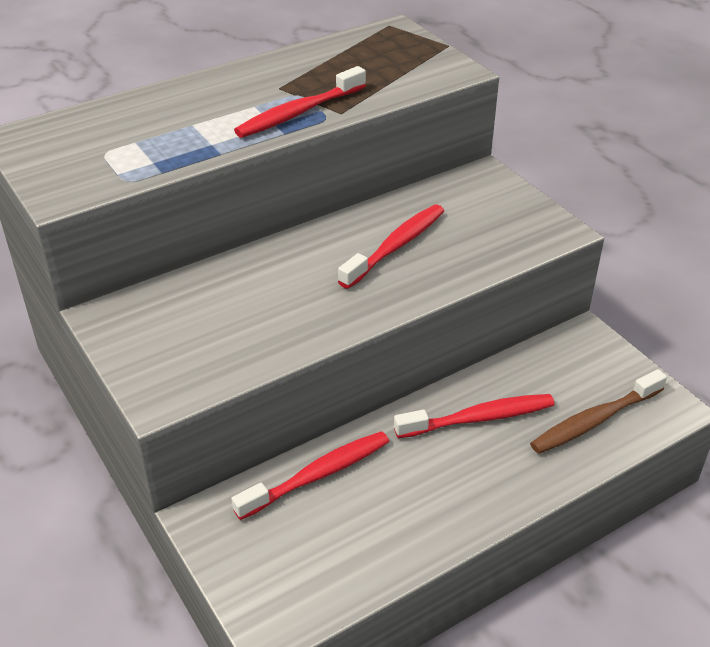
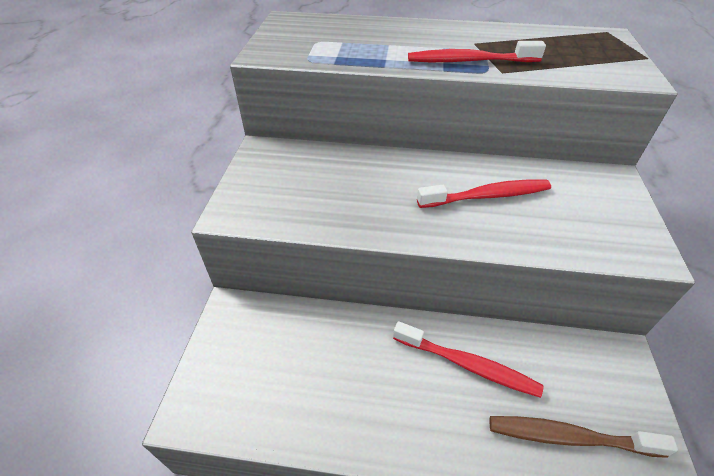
camera: 40 degrees right, 5 degrees up
red toothbrush [231,431,389,520] -> none

